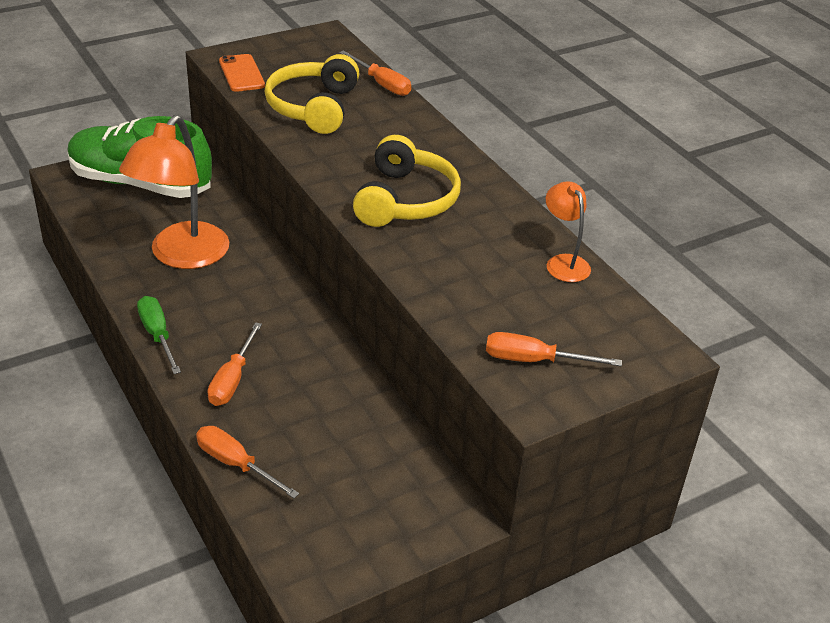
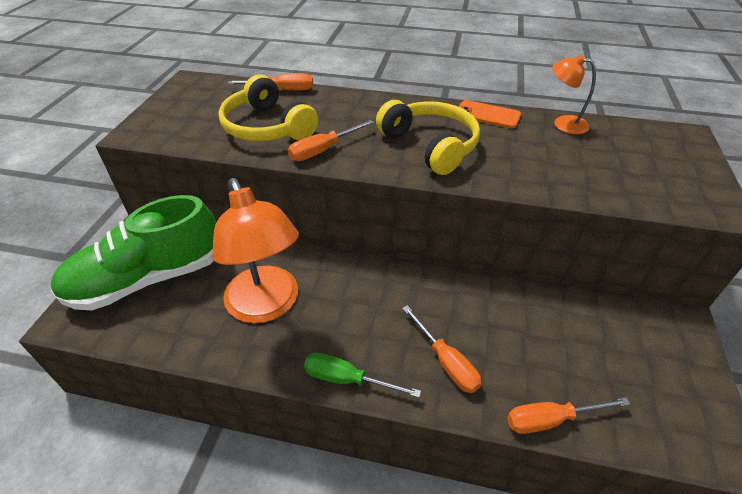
camera: 45 degrees left, 5 degrees up
orange phone [219,54,265,92] -> orange phone moved to [459,100,521,128]
orange screwdriver [486,332,622,366] -> orange screwdriver moved to [288,120,374,161]

